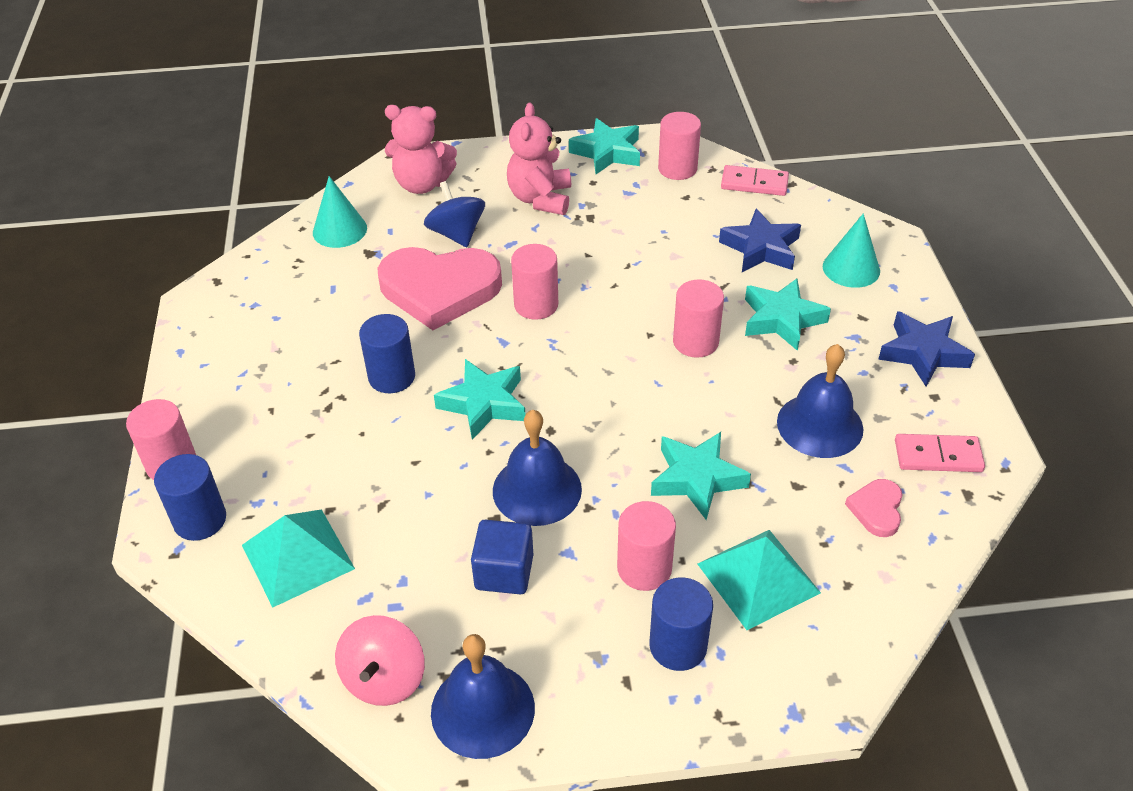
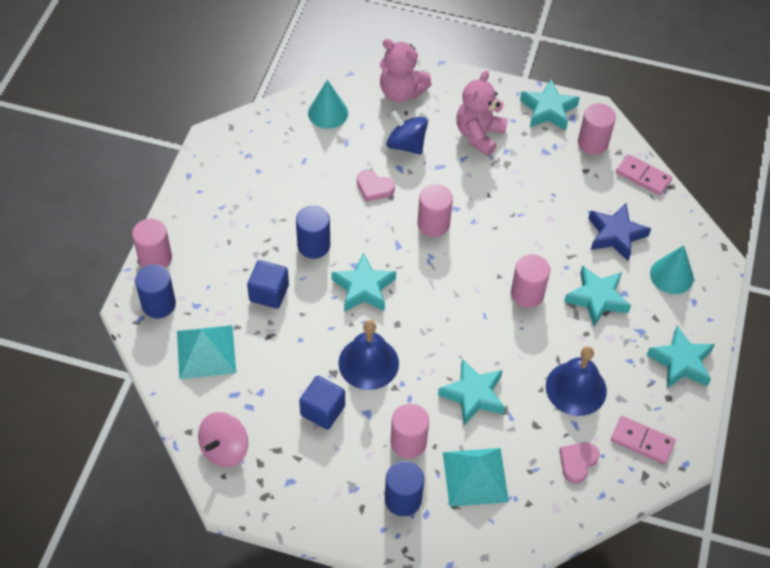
camera: 20 degrees right, 10 degrees up
pink heart [377,247,502,330] -> pink heart [357,170,395,202], size x0.44
blue spinning top [424,181,485,247] -> blue spinning top turned 45 degrees counterclockwise [386,111,428,155]
blue bell [431,634,535,759] -> none
blue star [878,311,975,387] -> turquoise star [647,326,715,388]
none -> blue cube [247,260,289,309]

